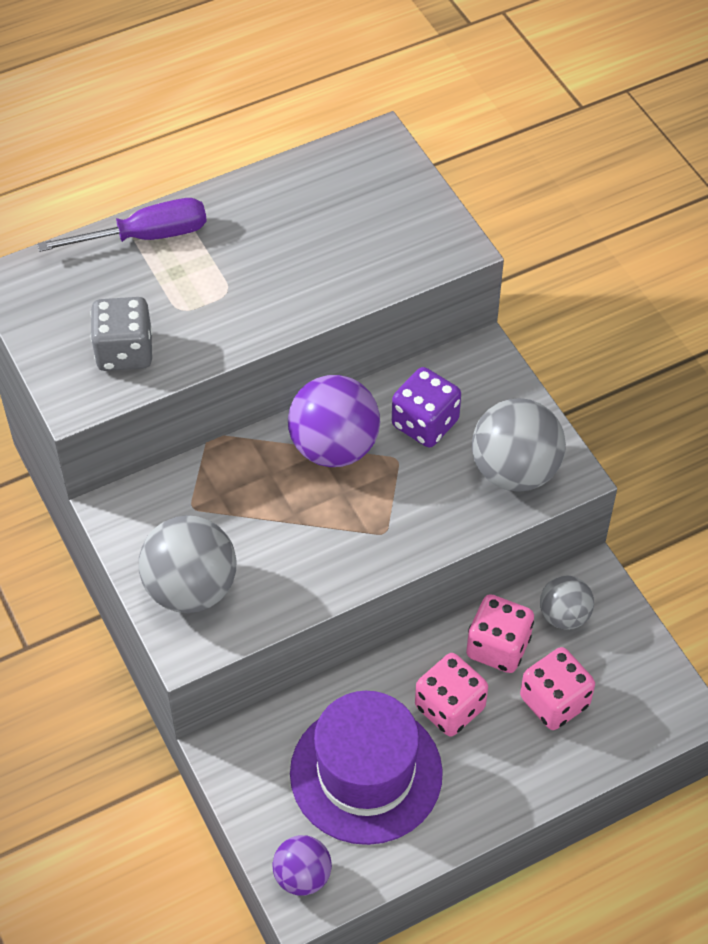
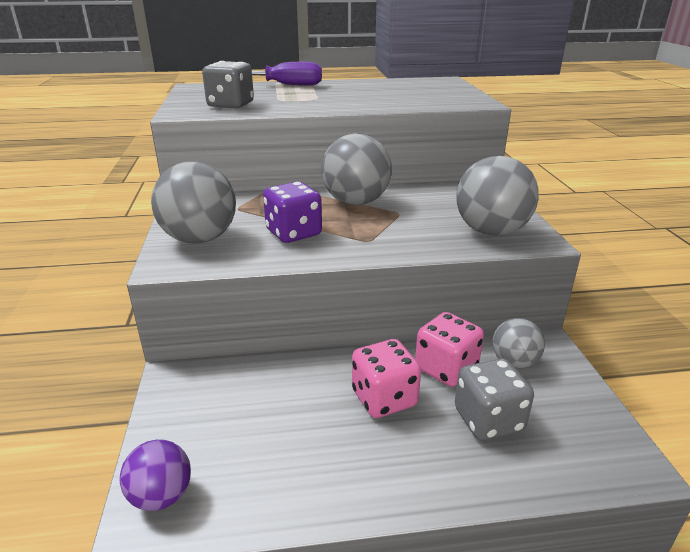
camera: 20 degrees right, 25 degrees down
purple ball [288,375,380,467] -> grey ball [321,133,392,205]
purple hat [290,691,443,845] -> none
purple dice [392,367,461,447] -> purple dice moved to [263,182,322,243]
pink dice [520,647,595,730] -> grey dice [455,358,534,441]

